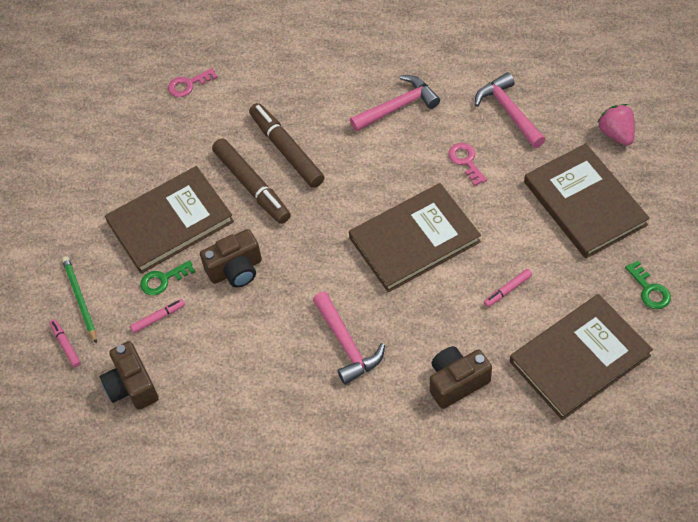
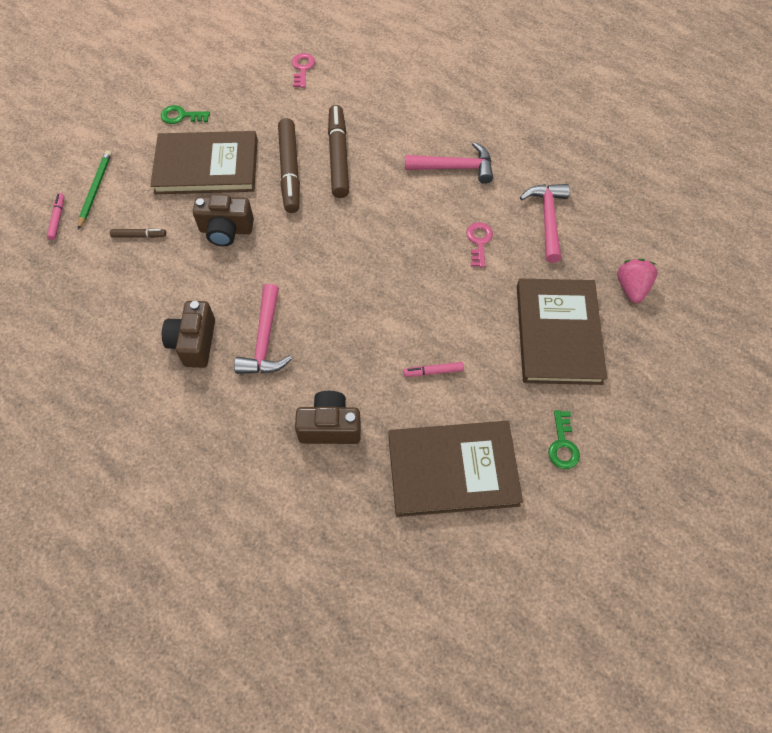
camera: 25 degrees right, 5 degrees up
brown camera [100,341,159,410] -> brown camera moved to [162,301,215,368]
pink marker [130,299,185,333] -> brown marker [110,228,166,238]
green key [140,260,195,295] -> green key moved to [161,105,210,124]
pink key [168,68,218,97] -> pink key turned 90 degrees clockwise [292,53,315,88]
brown book [349,183,481,292] -> none

